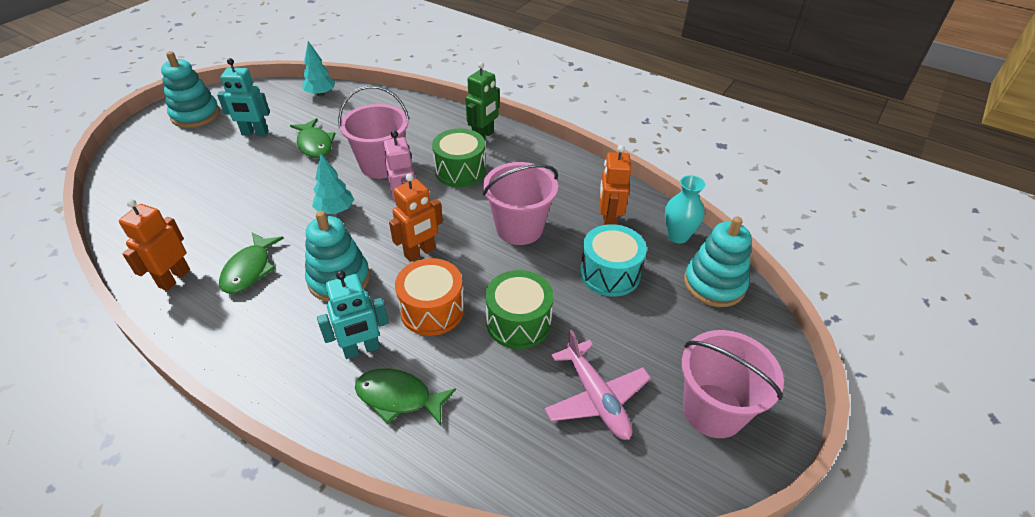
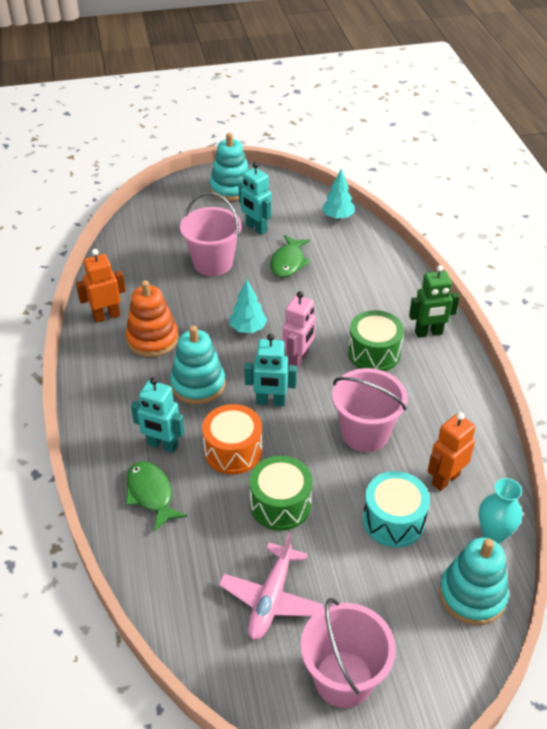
camera: 45 degrees right, 0 degrees up
green fish [219,232,284,294] -> orange stacking toy [126,280,179,357]
pink bucket [338,85,409,179] -> pink bucket moved to [180,192,242,276]
orange robot [389,173,443,262] -> turquoise robot [244,334,297,406]

